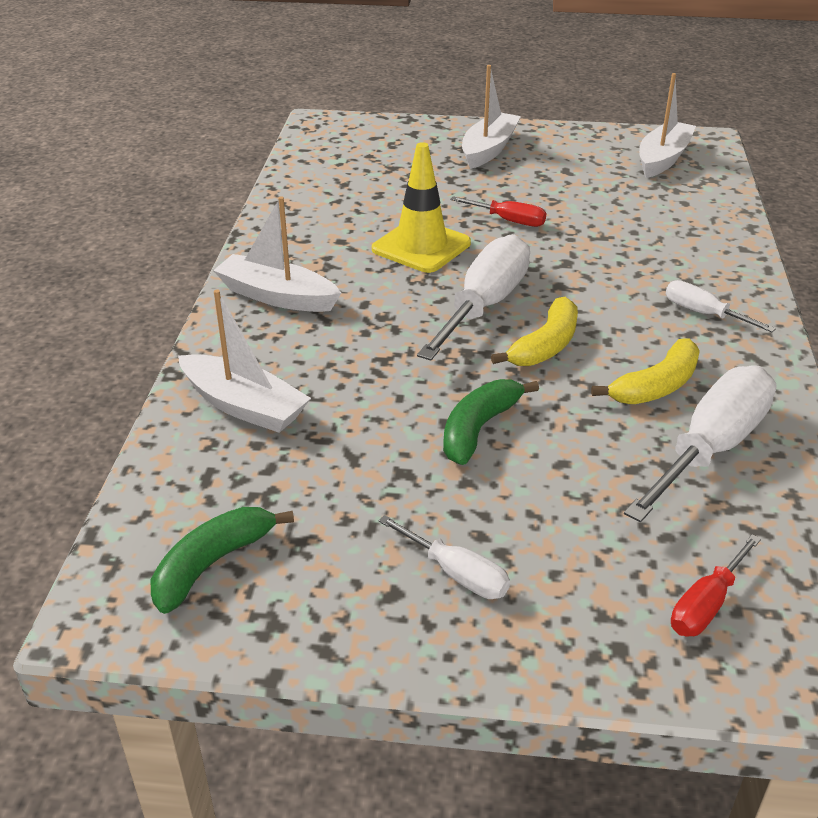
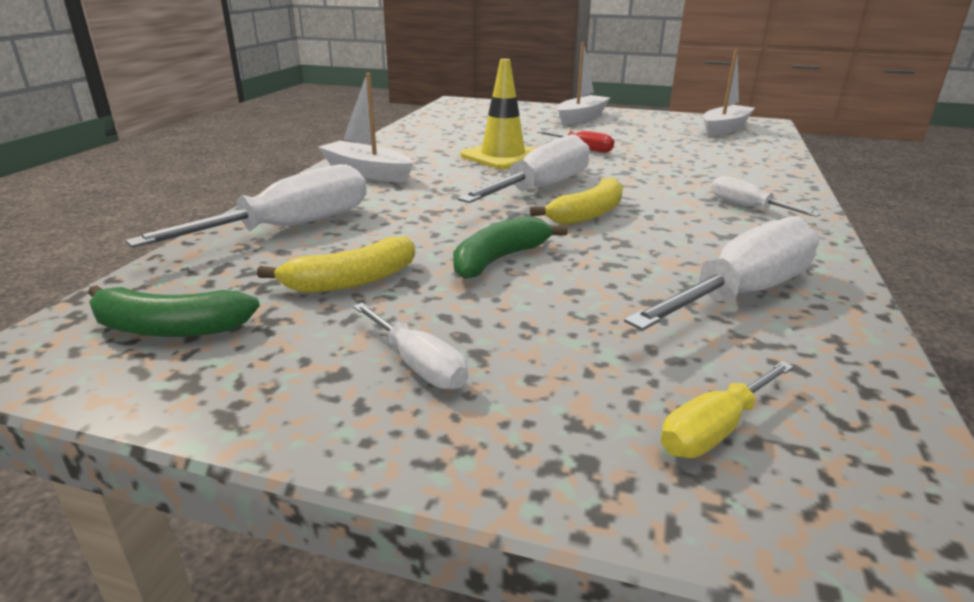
camera: 10 degrees right, 10 degrees down
green banana [151,507,294,614] -> green banana turned 135 degrees counterclockwise [88,285,260,337]
white boat [178,289,311,433] -> white screwdriver [125,164,367,248]
yellow banana [591,338,700,404] -> yellow banana moved to [257,236,415,293]
red screwdriver [671,534,761,636] -> yellow screwdriver [661,361,794,458]

